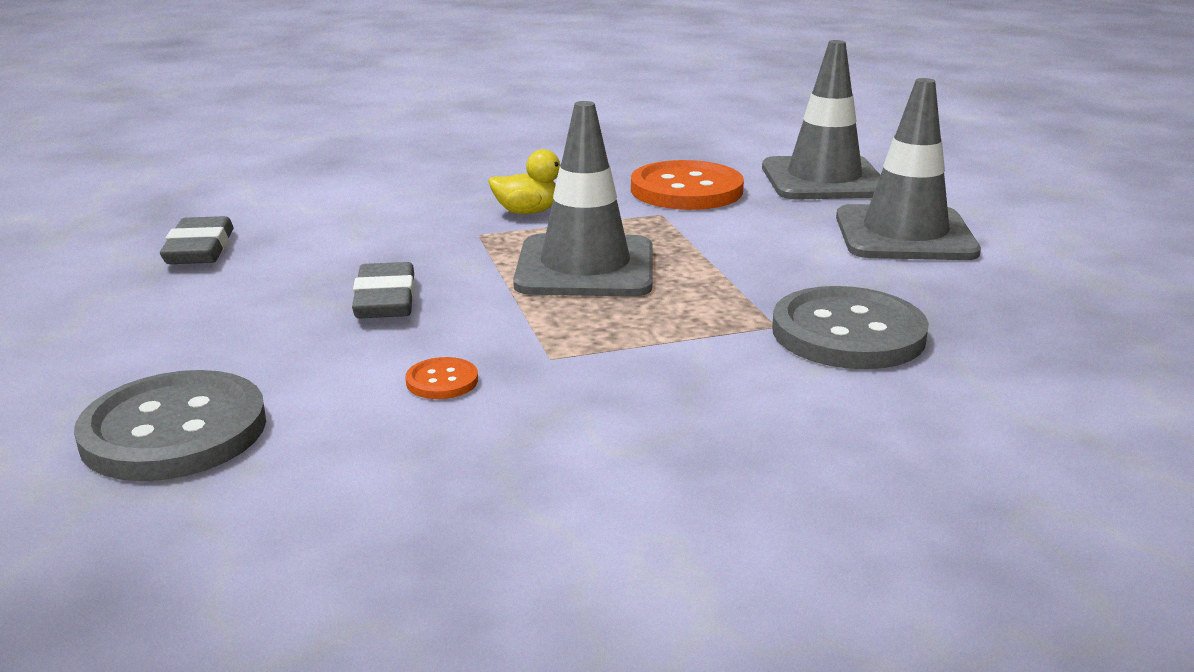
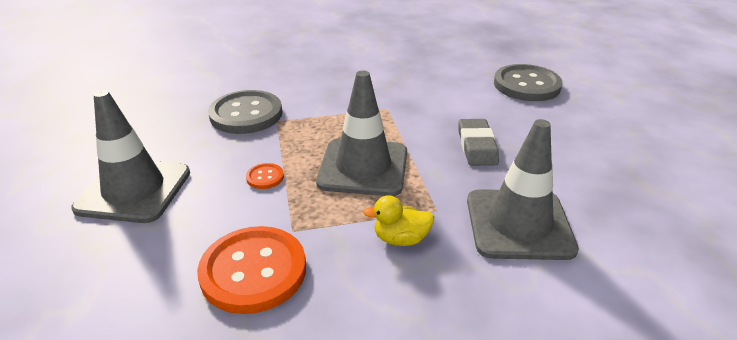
camera: 175 degrees left, 10 degrees up
grey eraser [160,216,234,264] -> none
orange button [406,357,478,399] -> orange button moved to [246,163,284,189]
grey traffic cone [762,40,880,200] -> grey traffic cone moved to [467,119,579,260]

